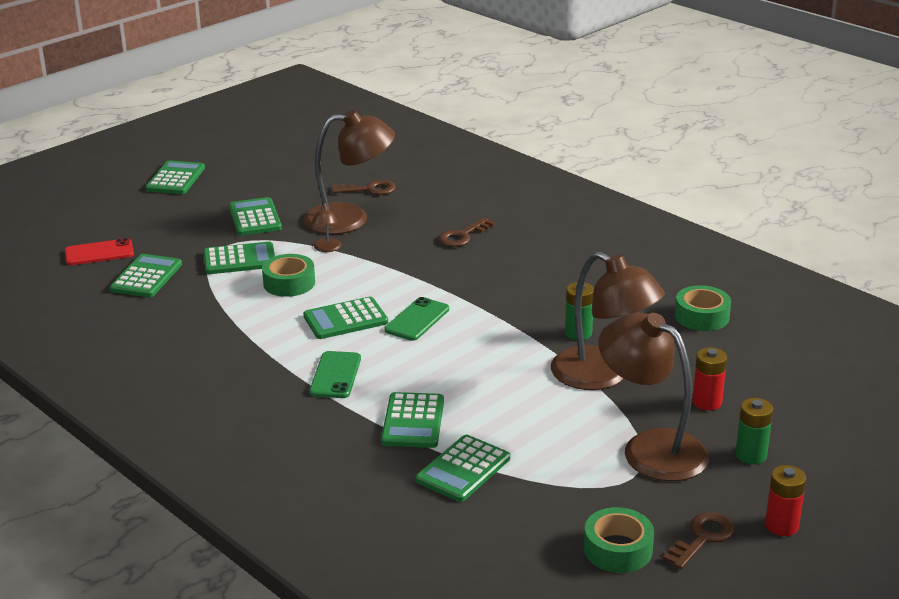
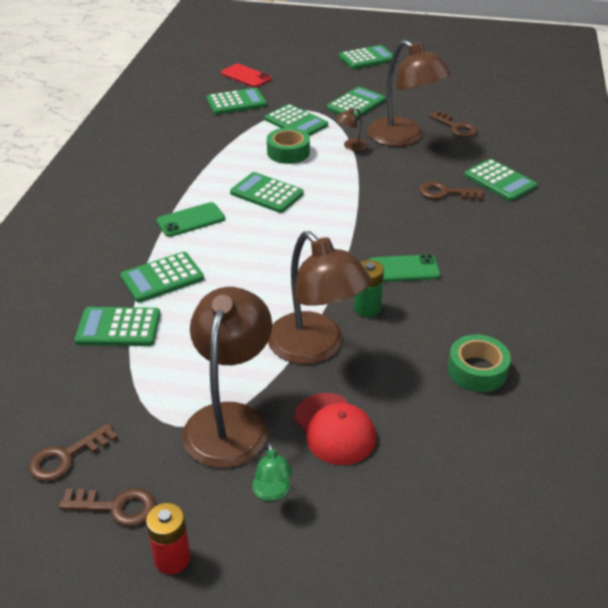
camera: 55 degrees right, 10 degrees up
green phone [385,297,449,341] -> green phone moved to [369,254,440,282]
brown lamp [551,252,665,390] -> brown lamp turned 45 degrees counterclockwise [268,231,371,364]
green tape [584,507,654,573] -> brown key [29,423,118,481]
red battery [692,347,727,410] -> red cap [294,393,376,465]
green battery [735,398,773,464] -> green lamp [252,443,292,501]
none -> green calculator [464,159,537,201]

